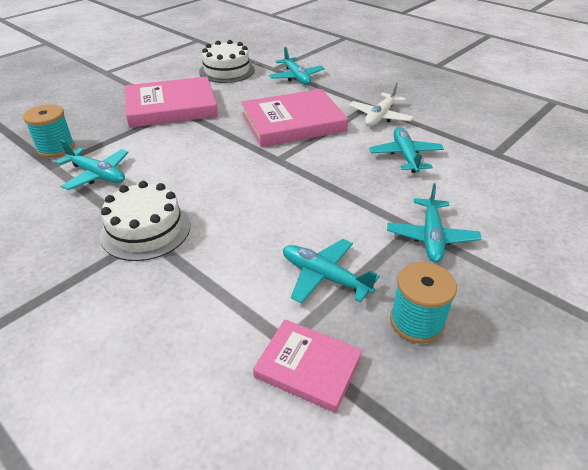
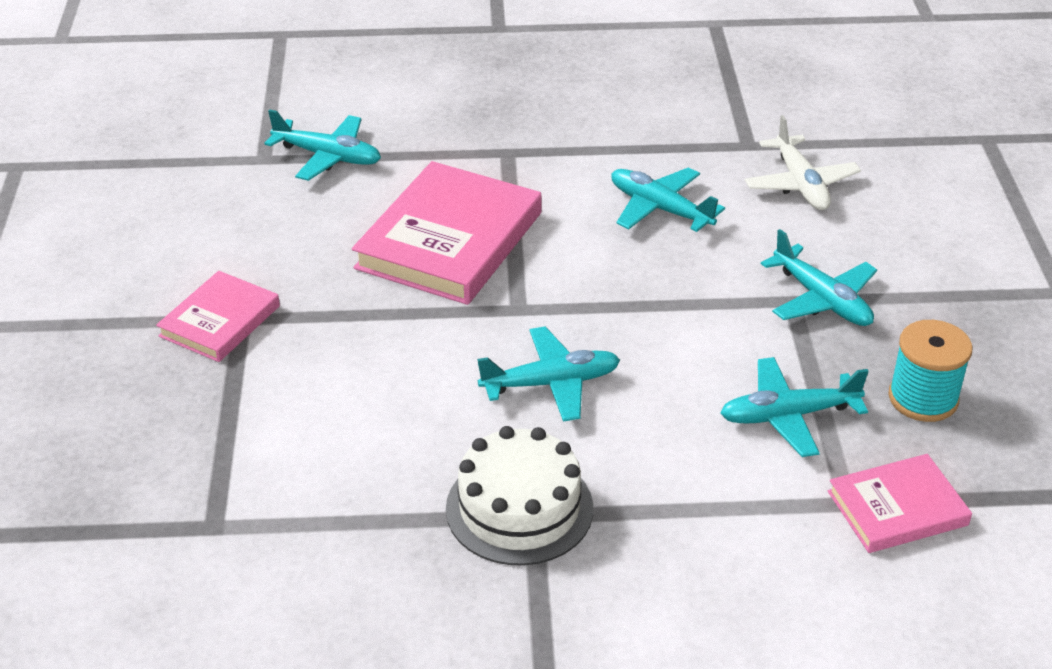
camera: 45 degrees left, 0 degrees up
turquoise spool [23,104,75,158] -> none
turquoise plane [56,140,129,190] -> turquoise plane moved to [477,326,620,422]
pink book [125,76,218,128] -> pink book [156,271,280,362], size x0.57
white cake [199,40,255,83] -> none
white plane [349,82,414,126] -> white plane moved to [745,115,861,210]

